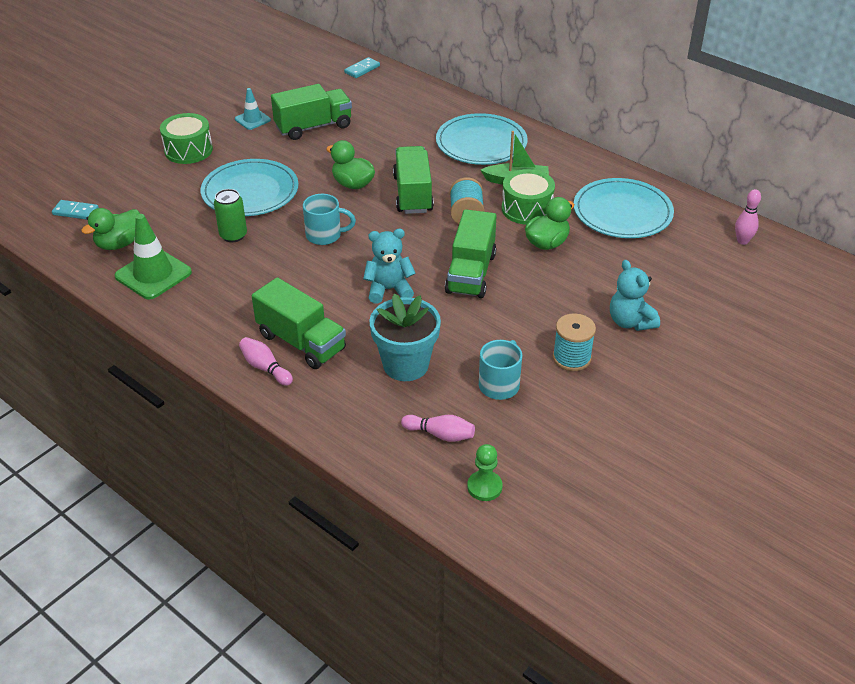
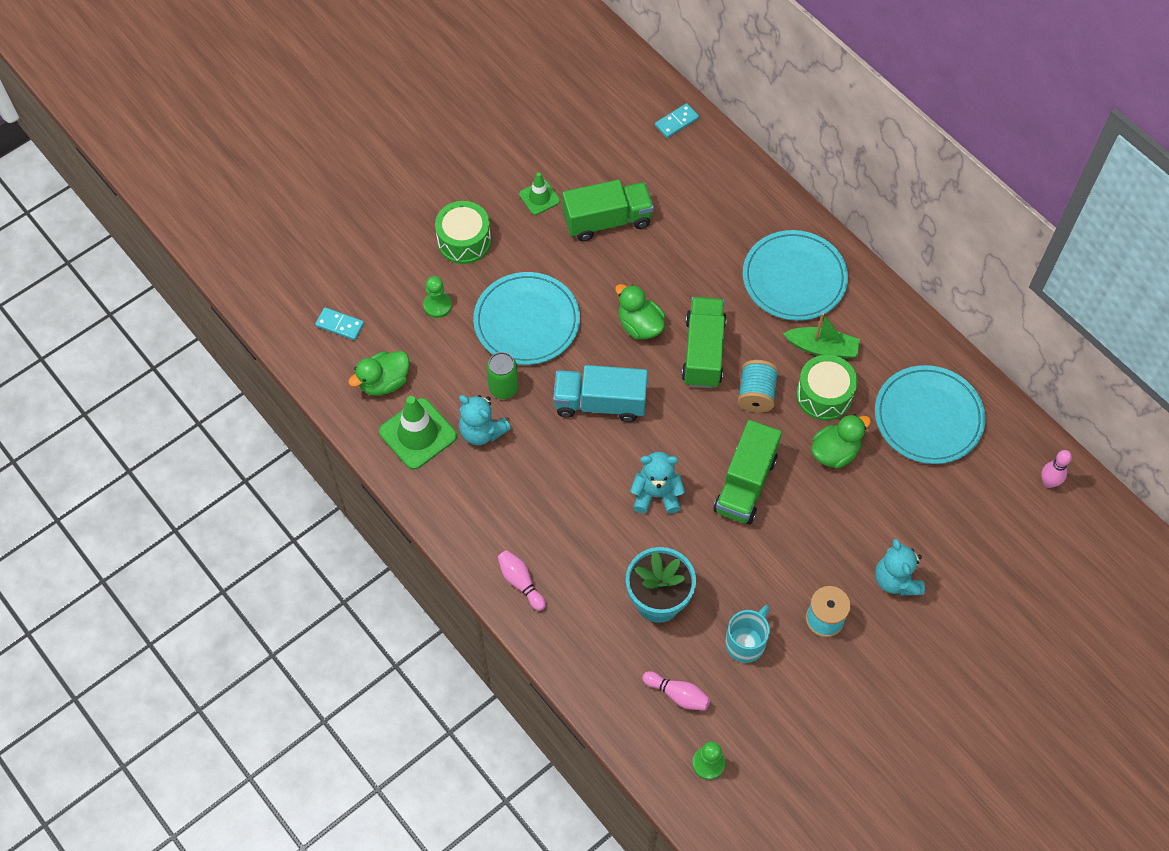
camera: 10 degrees right, 20 degrees up
turquoise traffic cone [235,88,271,130] -> green traffic cone [519,172,560,215]
green truck [252,277,346,369] -> none
turquoise mug [303,194,356,245] -> turquoise truck [553,365,648,422]
none -> green pawn [423,276,452,318]
none -> turquoise teddy bear [459,395,511,445]

